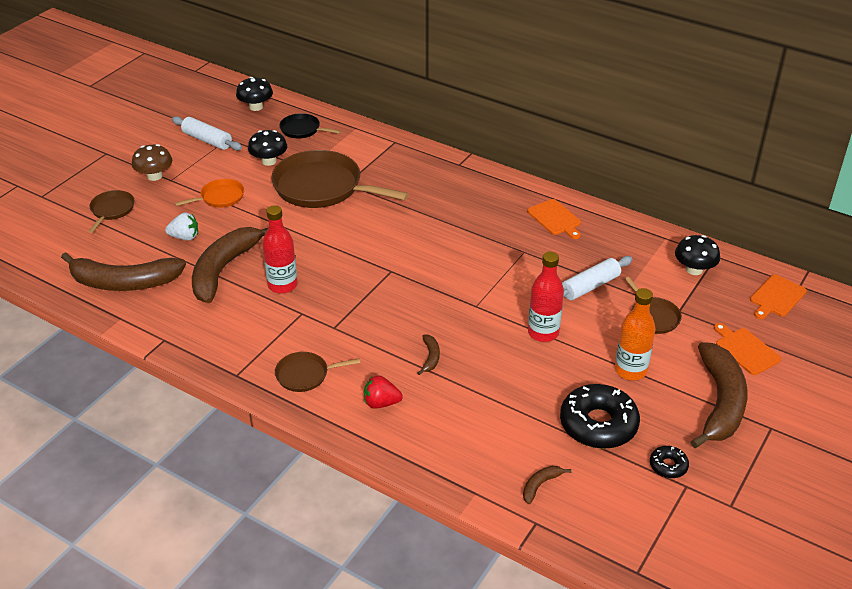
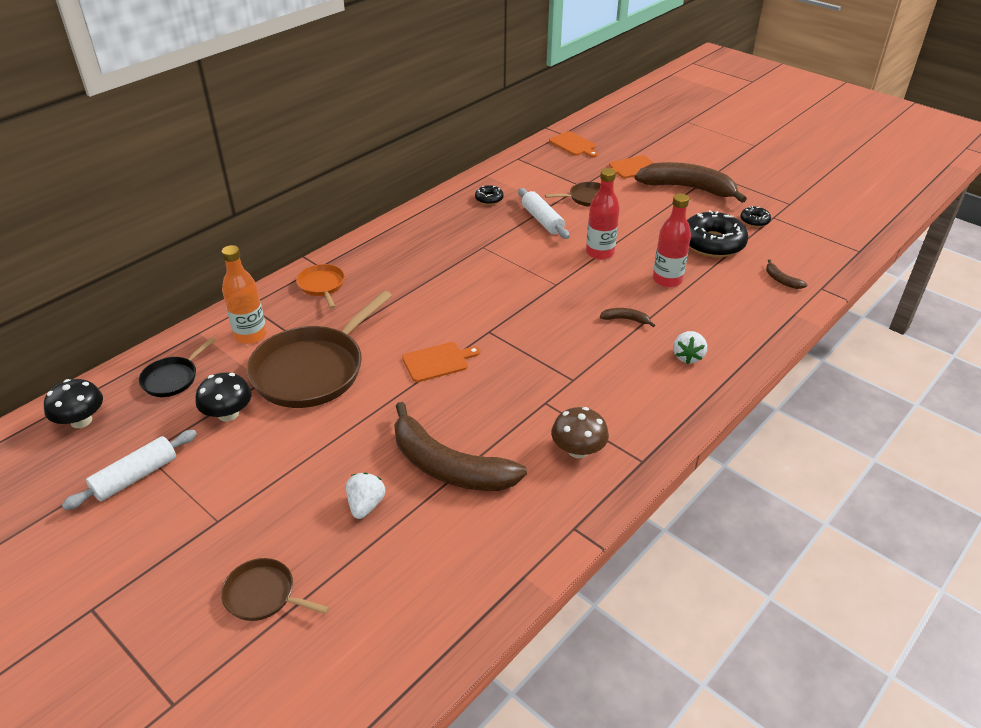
camera: 80 degrees left, 0 degrees up
brown banana [61,252,186,291] -> none
brown mushroom [132,144,172,181] -> brown mushroom moved to [551,407,609,458]
orange pan [175,179,244,208] -> orange pan moved to [296,264,345,309]
red bottle [262,205,298,294] -> red bottle moved to [653,193,691,288]
brown pan [275,352,360,392] -> none
red strawberry [364,375,403,409] -> white strawberry [673,331,707,364]
orange cutting board [527,199,581,239] -> orange cutting board moved to [402,342,480,382]
orange bottle [615,288,655,380] -> orange bottle moved to [222,245,267,344]
black mushroom [675,235,720,275] -> none
none -> black donut [475,185,504,205]

